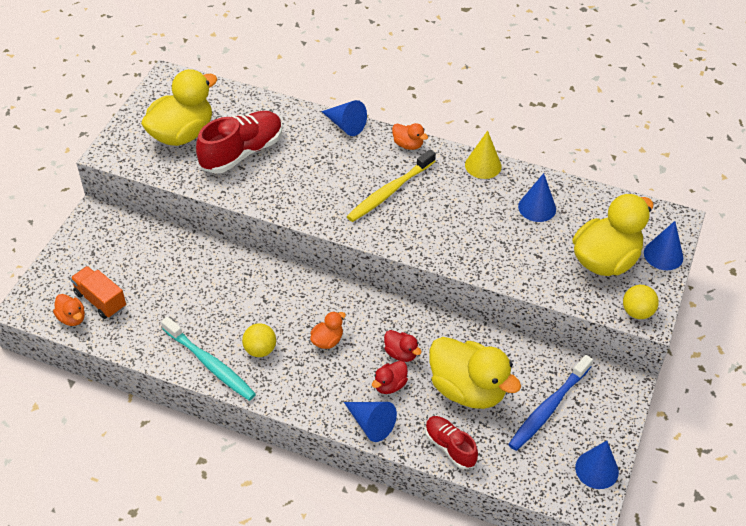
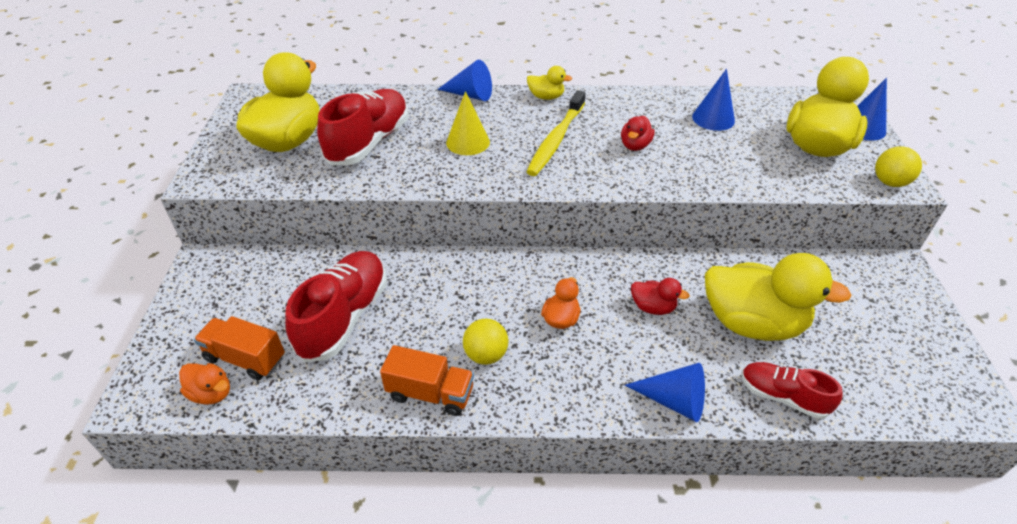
camera: 20 degrees left, 5 degrees down
turquoise toothbrush [161,317,256,401] -> orange truck [380,345,474,416]
red duck [372,361,408,394] -> red duck moved to [621,116,654,151]
orange duck [392,123,428,150] -> yellow duck [527,66,572,100]
yellow cone [465,131,502,179] -> yellow cone moved to [446,91,490,155]
blue toothbrush [508,355,593,451] -> none
blue cone [575,441,619,489] -> none
none -> red shoe [285,251,387,362]

